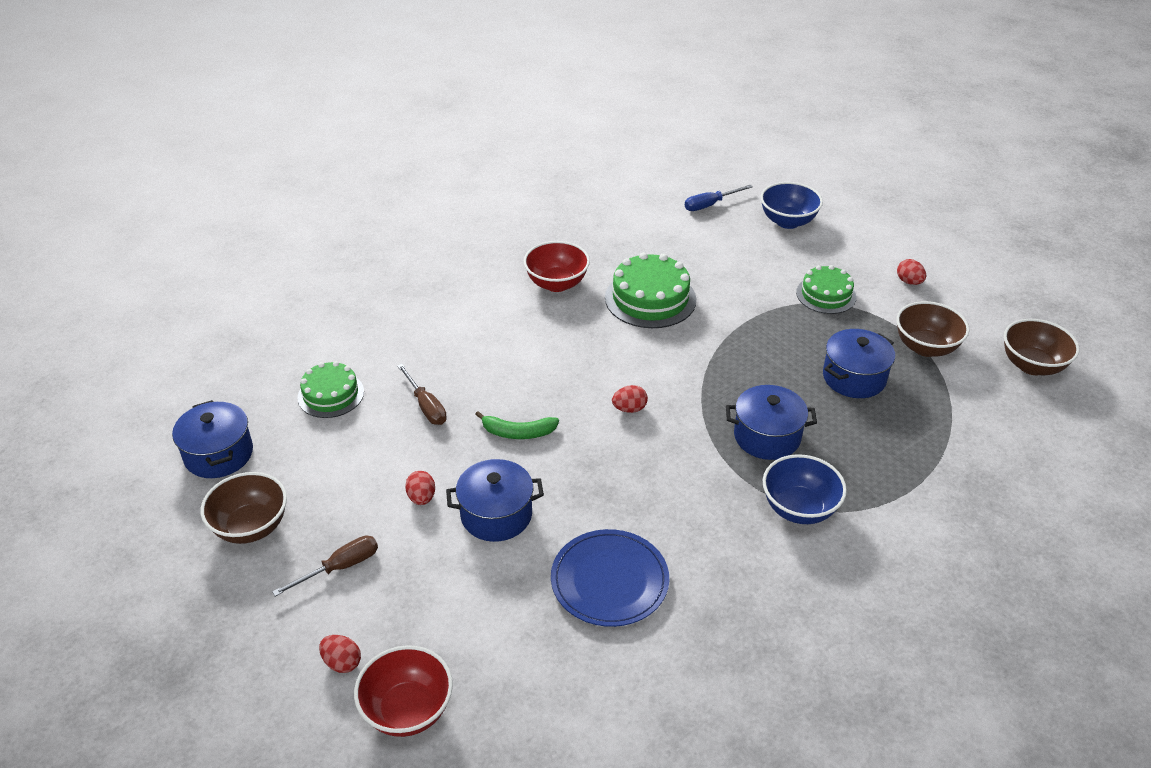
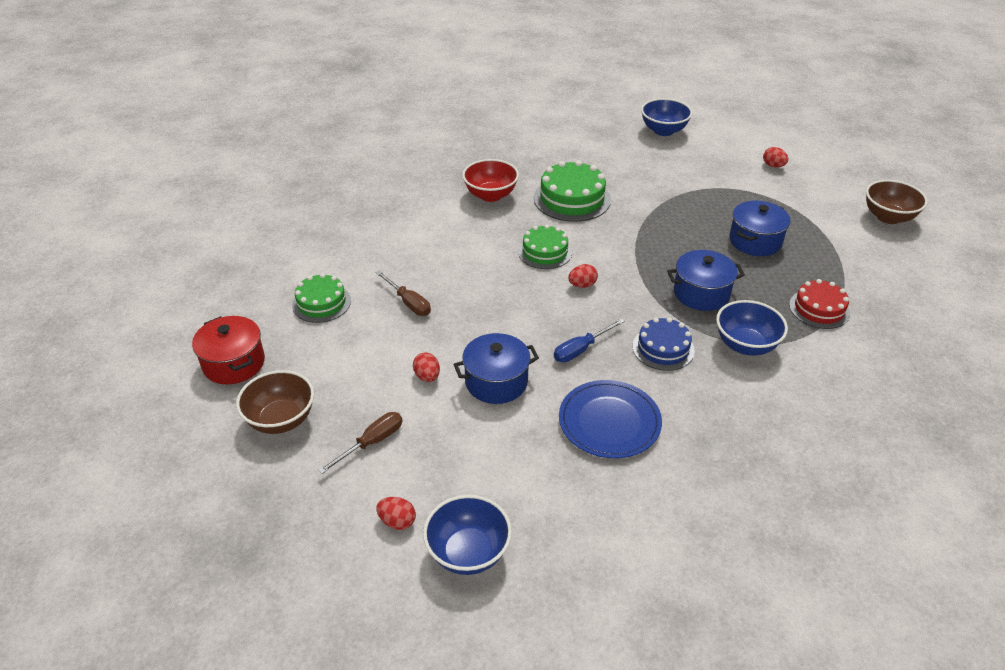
camera: 10 degrees left, 0 degrees up
blue pot [172,400,253,478] -> red pot [192,316,265,385]
red bowl [354,645,453,737] -> blue bowl [423,495,512,575]
green banana [475,411,559,439] -> none
blue screwdriver [685,185,752,211] -> blue screwdriver moved to [554,319,625,362]
green cake [796,265,856,314] -> green cake moved to [518,224,572,269]
brown bowl [896,301,970,357] -> none
none -> blue cake [633,317,695,371]
none -> red cake [789,279,850,329]

